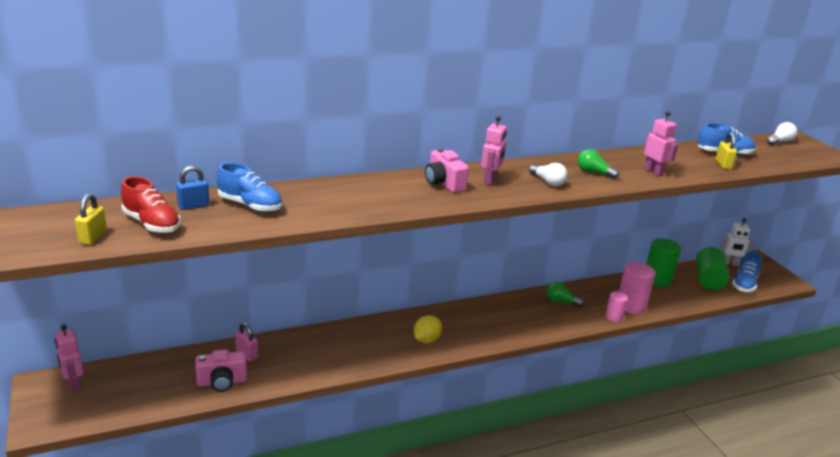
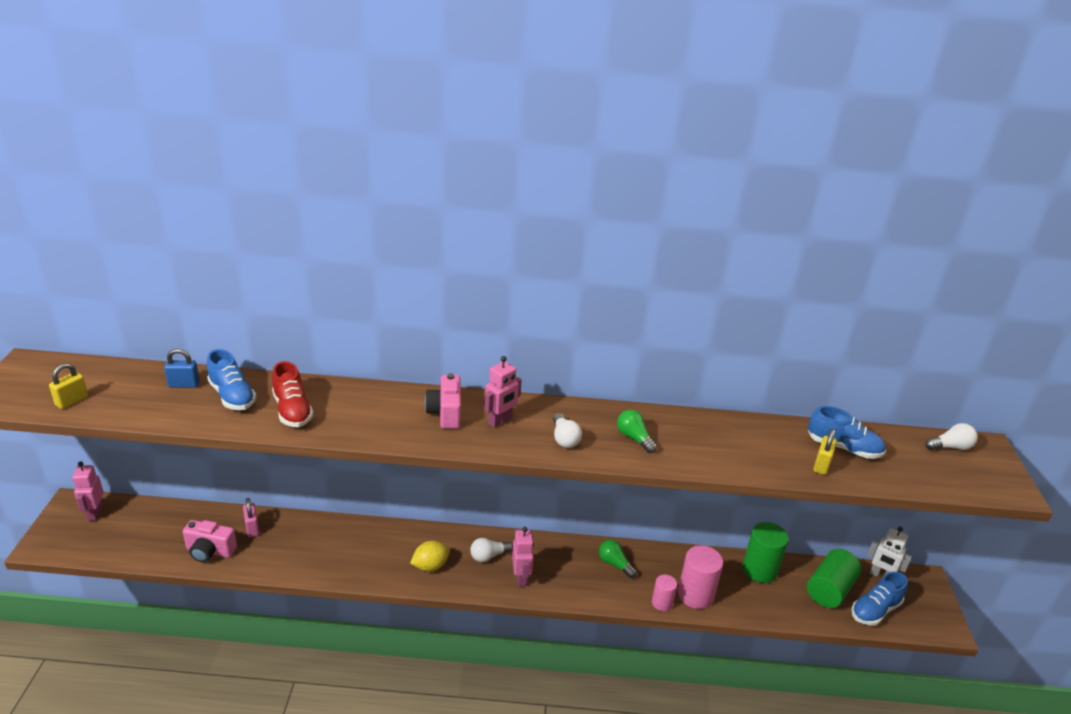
camera: 25 degrees right, 5 degrees up
red shoe [121,176,181,233] -> red shoe moved to [272,361,313,427]
pink robot [644,111,678,177] -> pink robot moved to [512,527,534,587]
none -> white light bulb [470,538,513,562]

